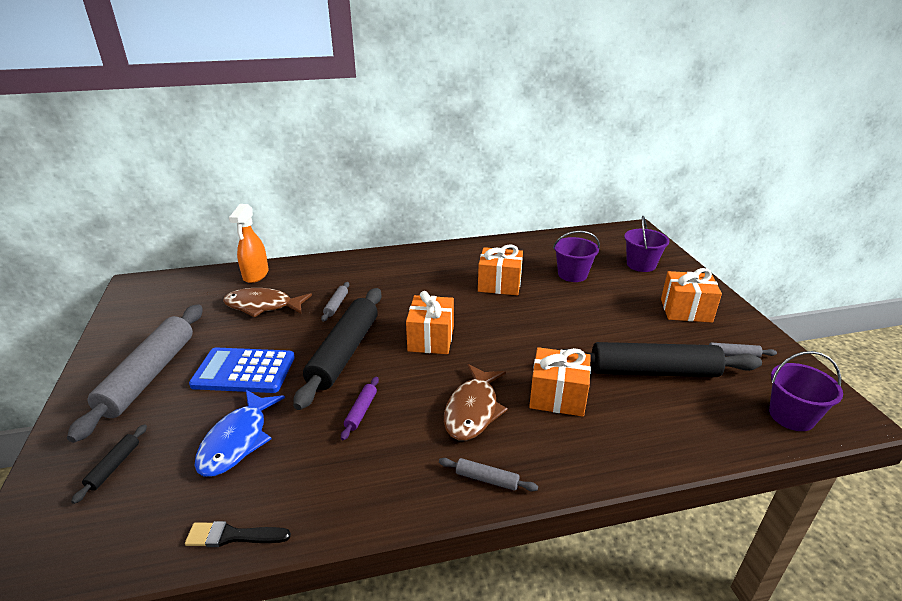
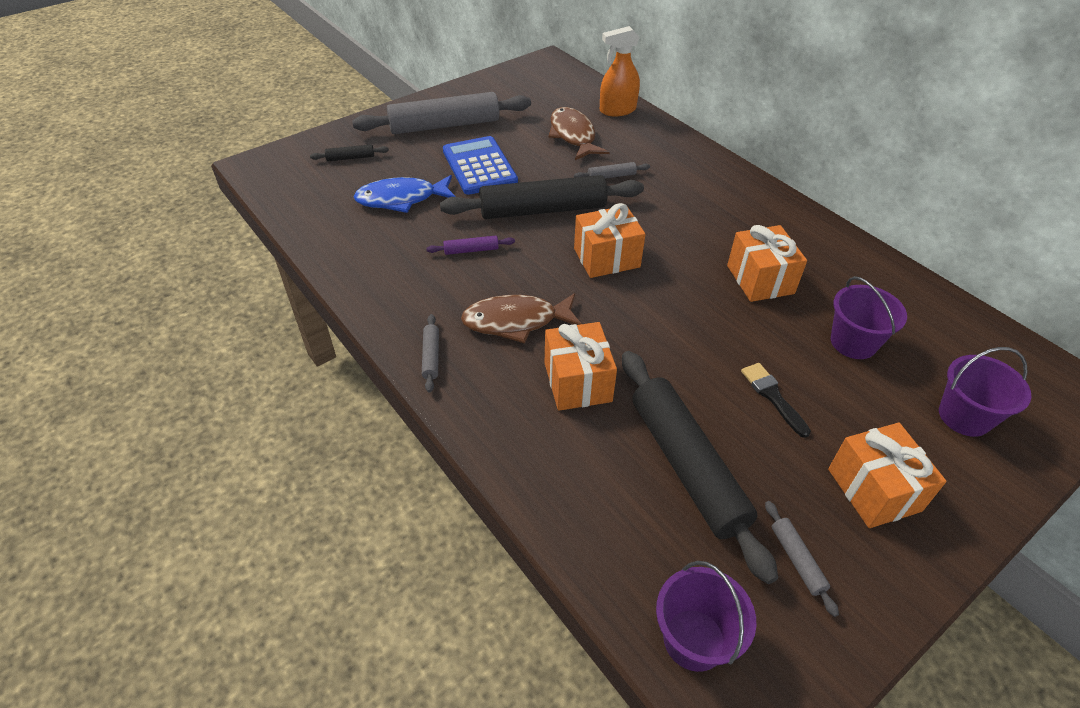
camera: 65 degrees right, 15 degrees up
black brush [185,521,291,547] -> black brush moved to [741,363,811,438]

